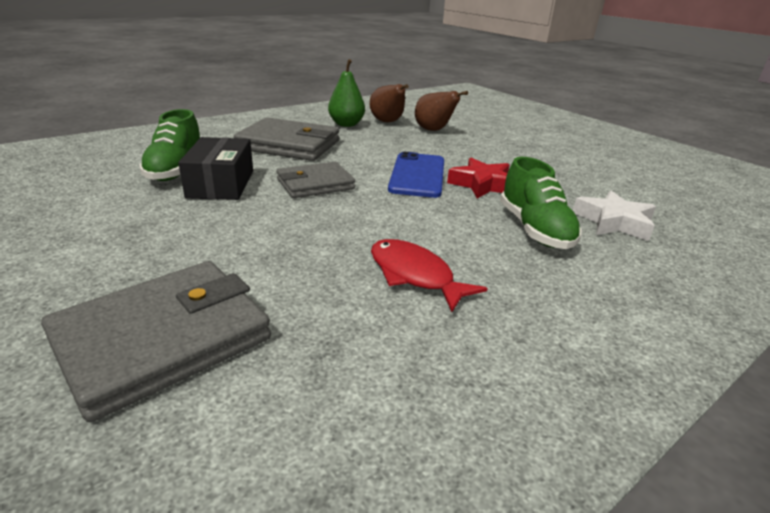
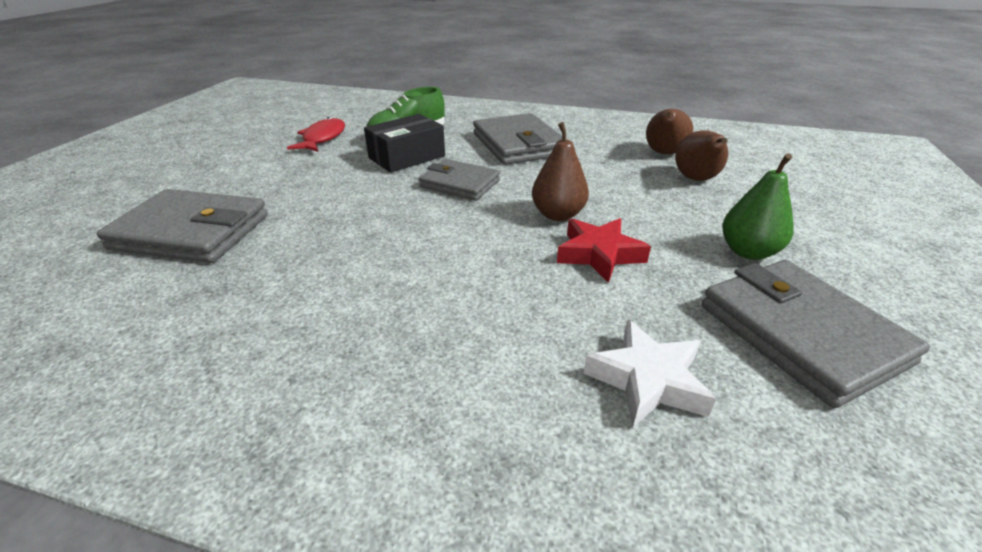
camera: 55 degrees right, 5 degrees up
green pear [328,59,365,127] -> green pear moved to [722,153,794,260]
red fish [371,239,488,312] -> red fish moved to [287,117,345,152]
blue phone [388,152,444,198] -> brown pear [532,122,589,221]
green shoe [500,157,582,249] -> none
none -> grey wallet [702,260,930,408]

